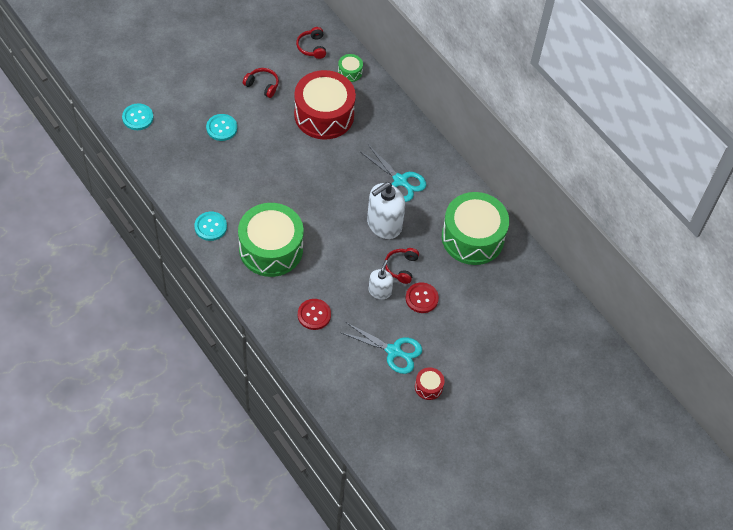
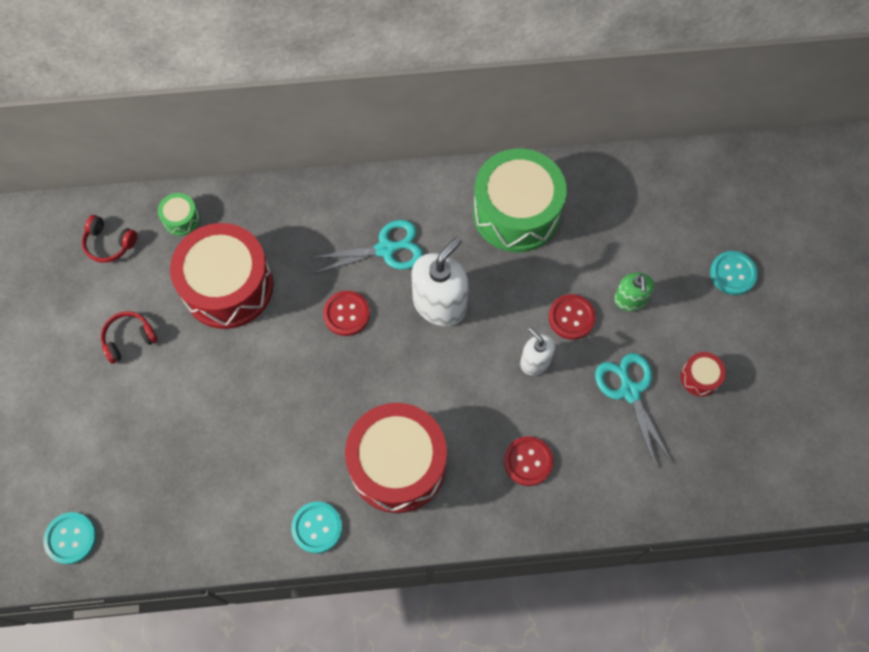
camera: 55 degrees left, 10 degrees up
turquoise button [206,114,237,141] -> turquoise button moved to [710,251,758,295]
green drum [238,203,304,277] -> red drum [345,403,447,513]
turquoise scissors [342,322,422,374] -> turquoise scissors turned 75 degrees counterclockwise [595,353,672,469]
white soap dispenser [367,182,405,239] -> white soap dispenser turned 135 degrees counterclockwise [412,237,469,326]
red headphones [385,248,419,284] -> none
none -> red button [323,291,370,336]
none -> green soap dispenser [614,273,654,311]

